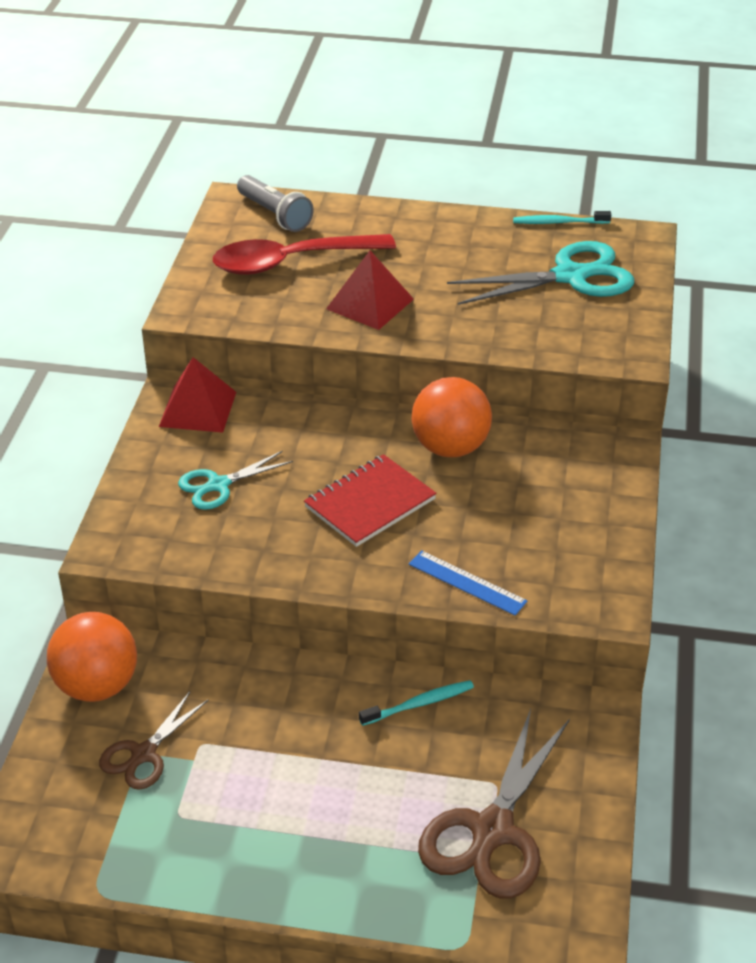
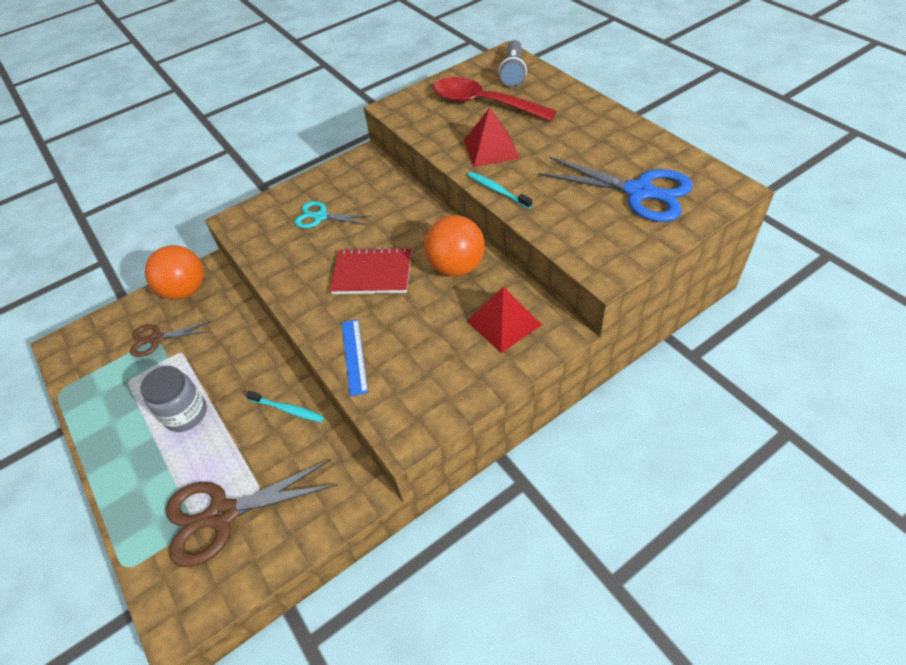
camera: 50 degrees right, 10 degrees up
red pyramid [159,357,236,433] -> red pyramid moved to [467,287,542,353]
turquoise scissors [447,241,634,305] -> blue scissors [539,157,693,222]
turquoise toothbrush [513,211,611,224] -> turquoise toothbrush moved to [467,172,532,209]
none -> grey jar [140,366,207,432]

